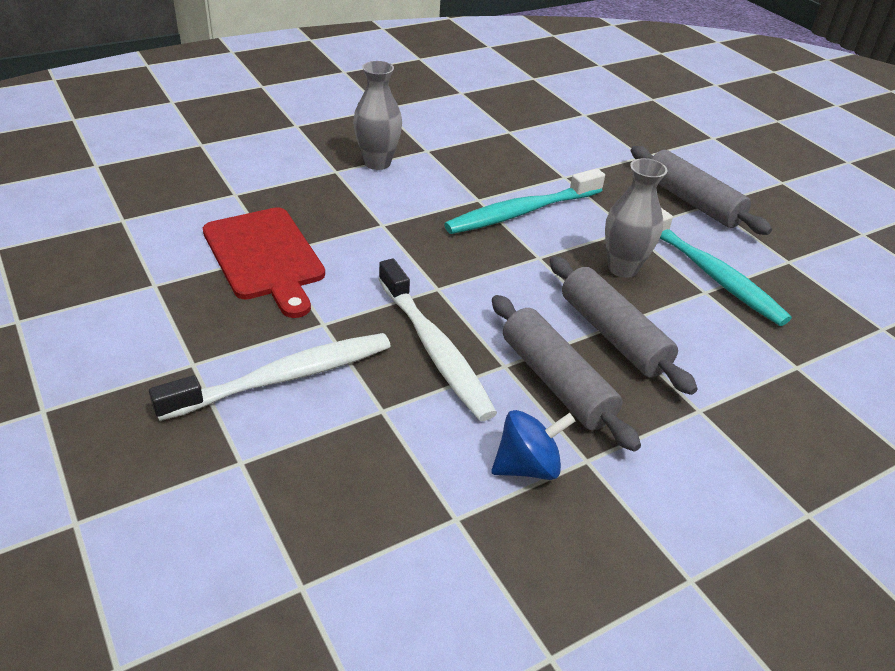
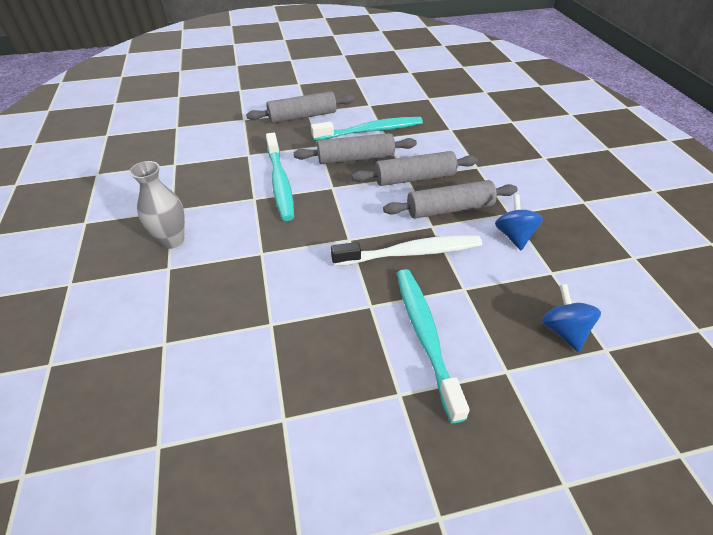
camera: 70 degrees left, 5 degrees up
white toothbrush [149,333,391,421] -> turquoise toothbrush [397,269,470,423]
red cutting board [203,207,325,318] -> none
grey vase [605,158,667,278] -> grey rolling pin [294,133,417,164]
none -> blue spinning top [542,284,601,352]

